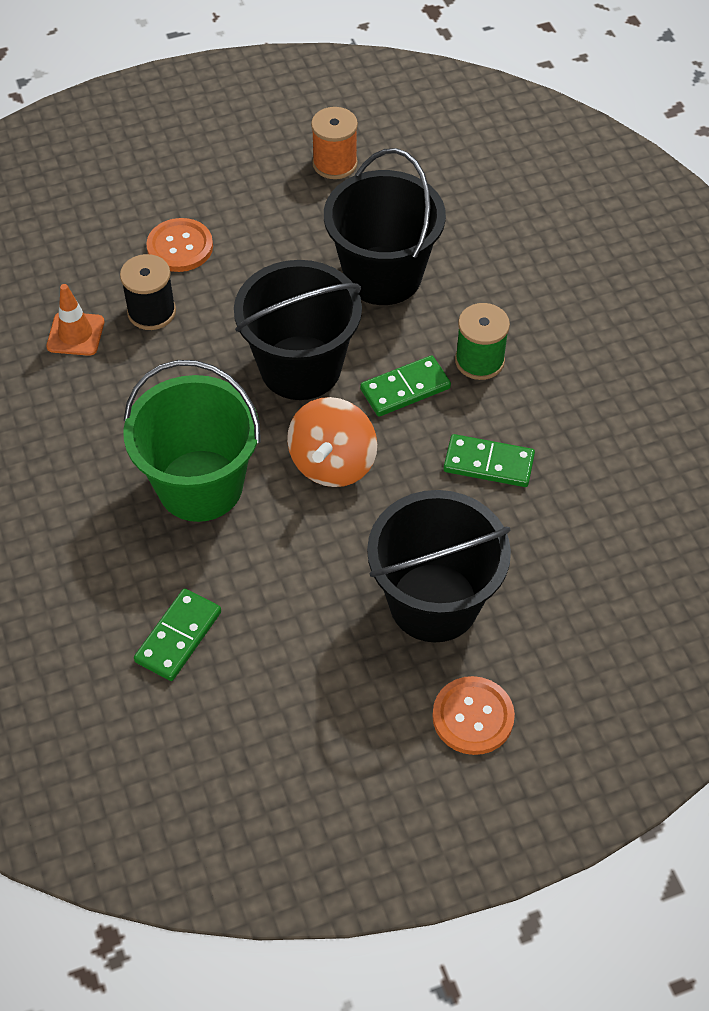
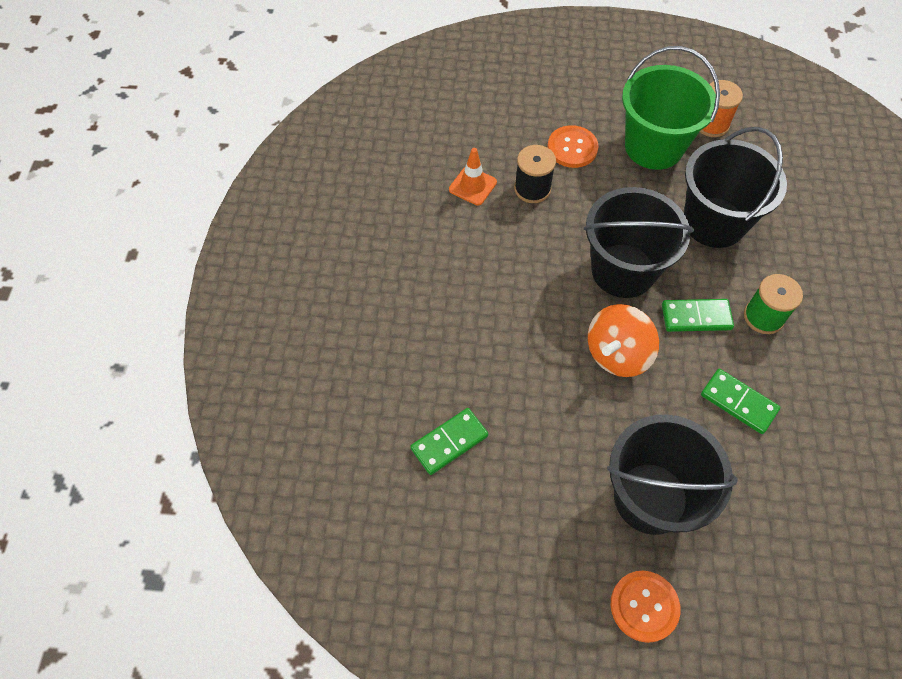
camera: 25 degrees right, 5 degrees up
green bucket [124,360,261,522] -> green bucket moved to [622,46,720,170]

